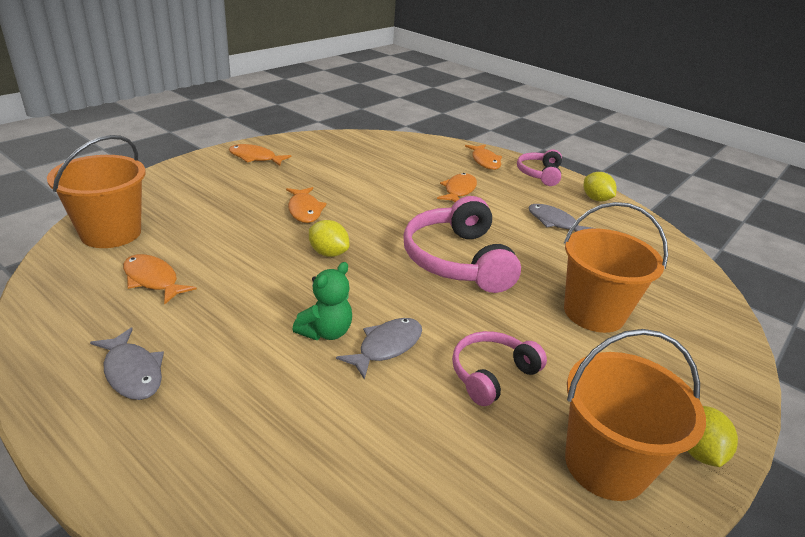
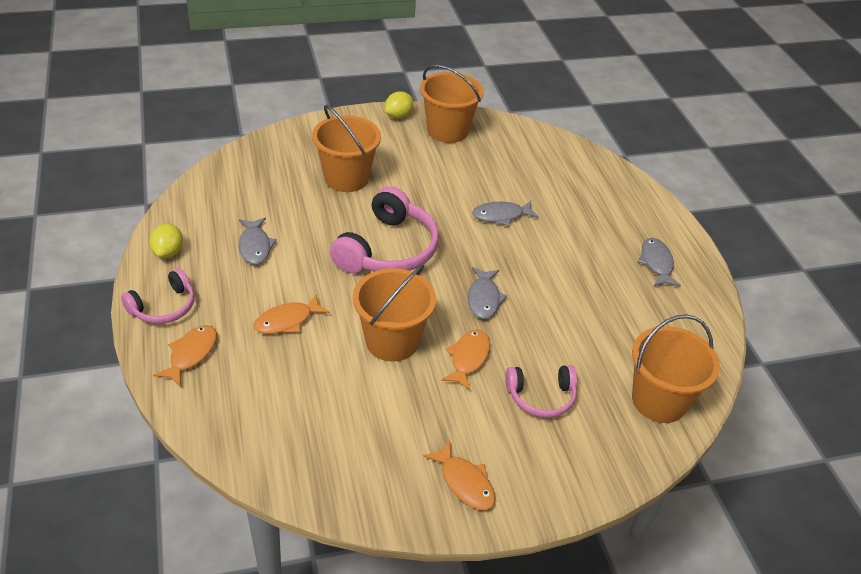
camera: 145 degrees left, 10 degrees up
orange fish [123,254,197,304] -> none
green teddy bear [292,262,352,340] -> none
yellow lemon [309,220,349,257] -> grey fish [468,267,507,319]
pink headphones [452,331,547,406] -> pink headphones moved to [505,365,577,418]
none -> orange bucket [353,264,436,362]

